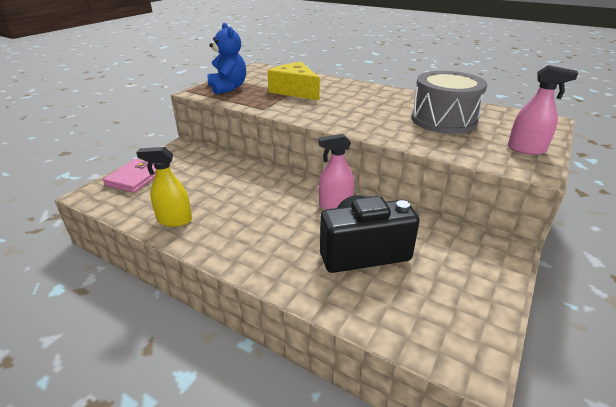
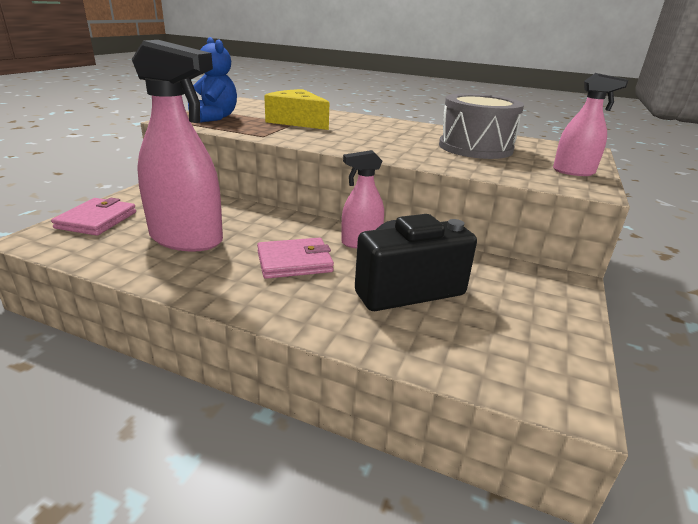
camera: 10 degrees left, 5 degrees down
yellow spray bottle [136,147,192,227] -> none
none -> pink spray bottle [132,40,223,252]
none -> pink wallet [257,238,334,279]

